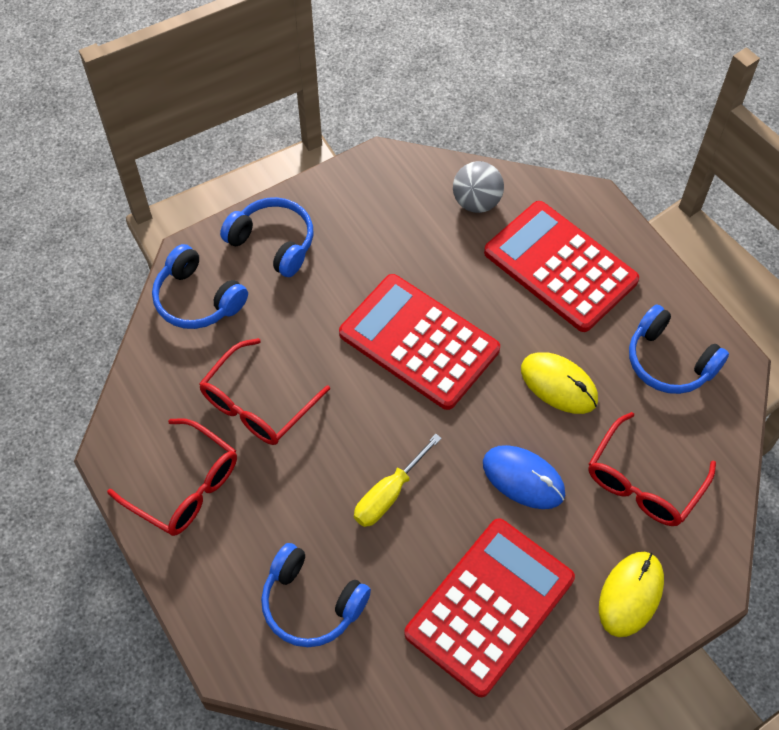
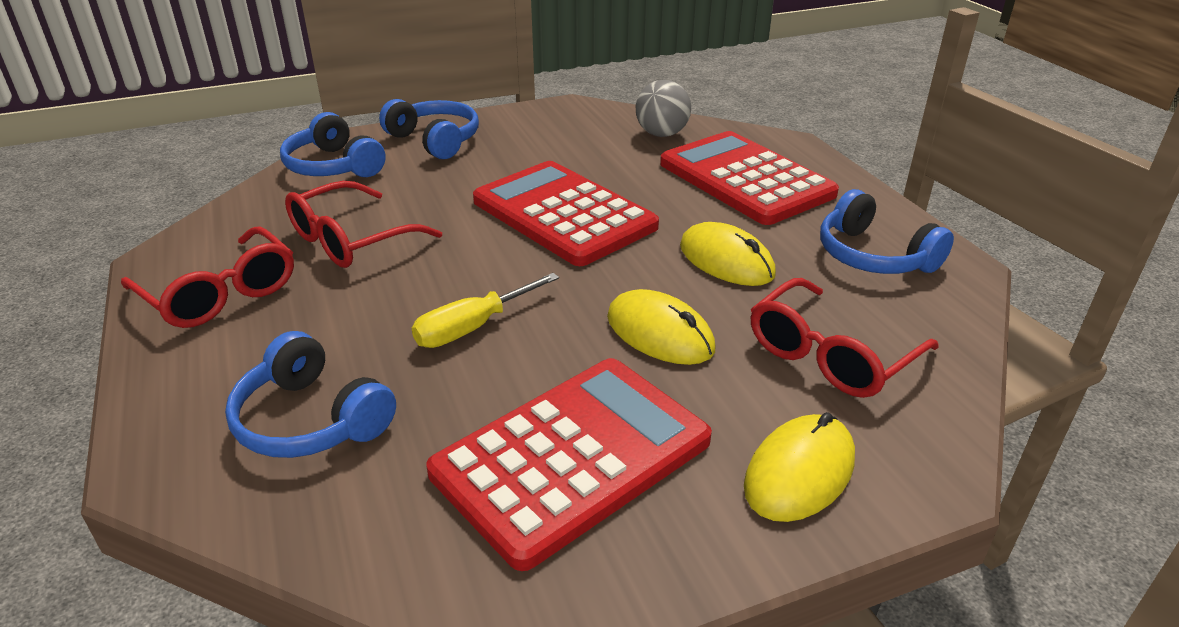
camera: 10 degrees right, 25 degrees down
blue mouse [483,445,565,509] -> yellow mouse [607,289,716,365]

